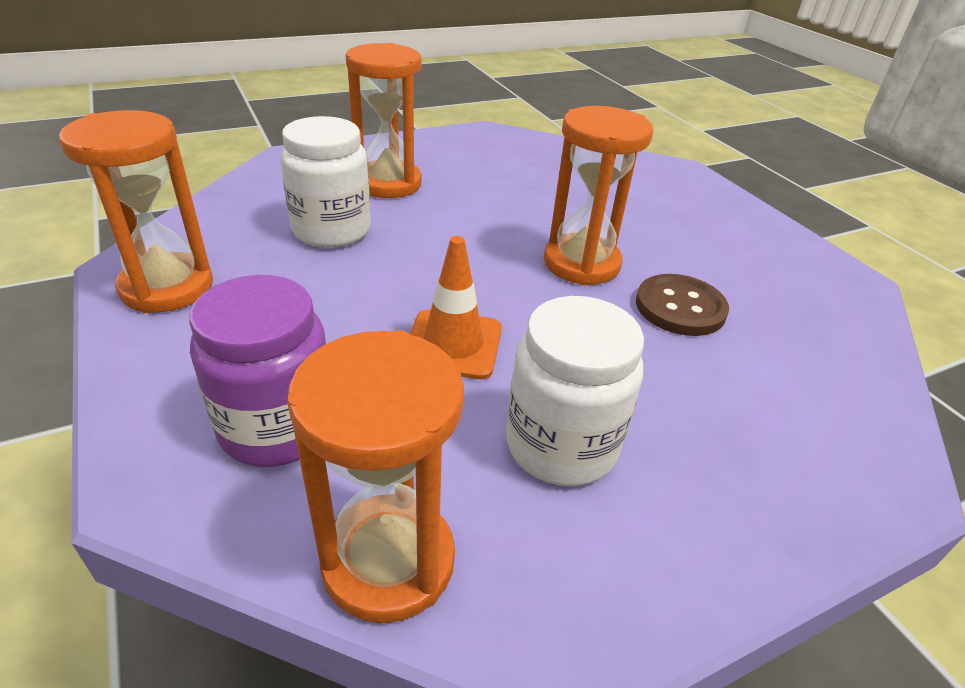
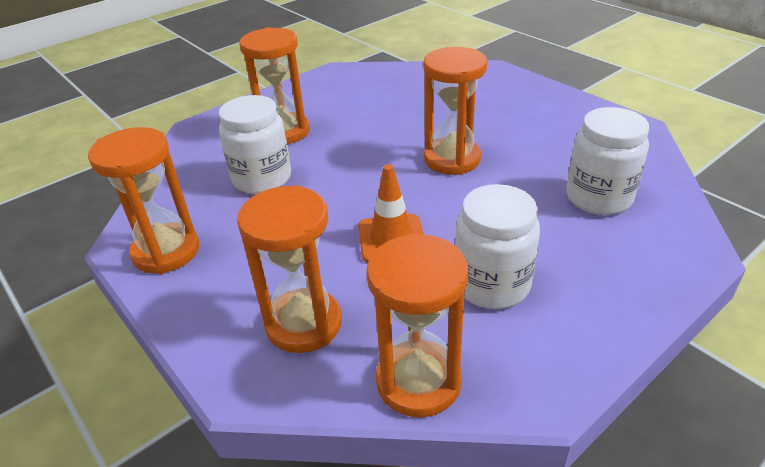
camera: 10 degrees left, 0 degrees up
purple jar [189,275,326,467] -> orange hourglass [237,185,342,353]
brown button [636,274,729,336] -> none
none -> white jar [567,107,649,215]

